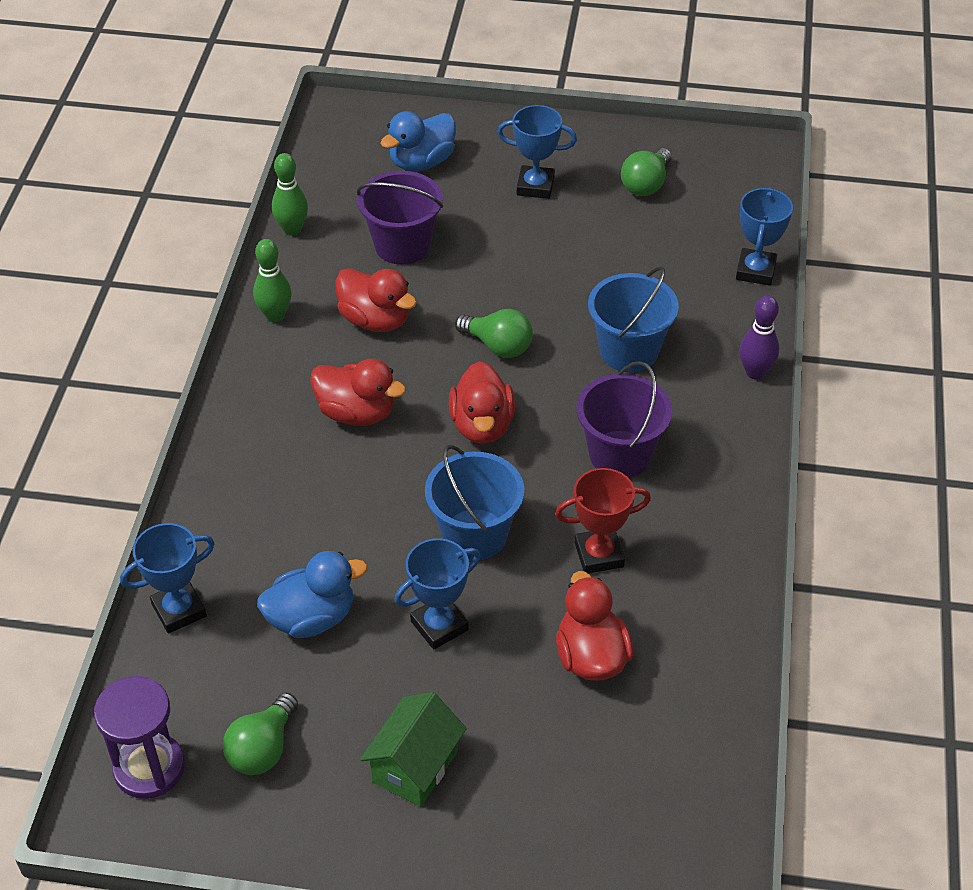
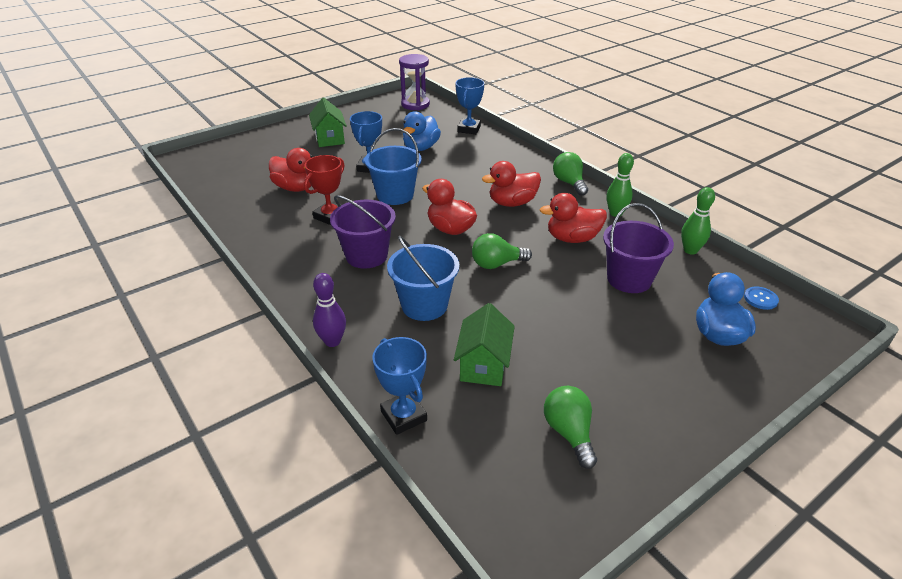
camera: 135 degrees right, 10 degrees down
green light bulb [223,692,298,775] -> green light bulb moved to [553,152,588,196]
blue trophy [497,105,577,199] -> none
none -> green house [454,303,515,386]
none -> blue button [744,287,779,310]

